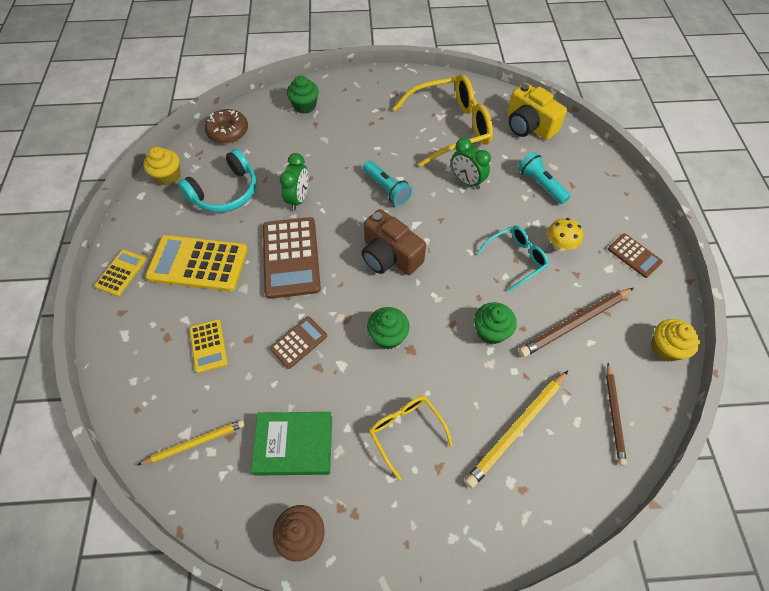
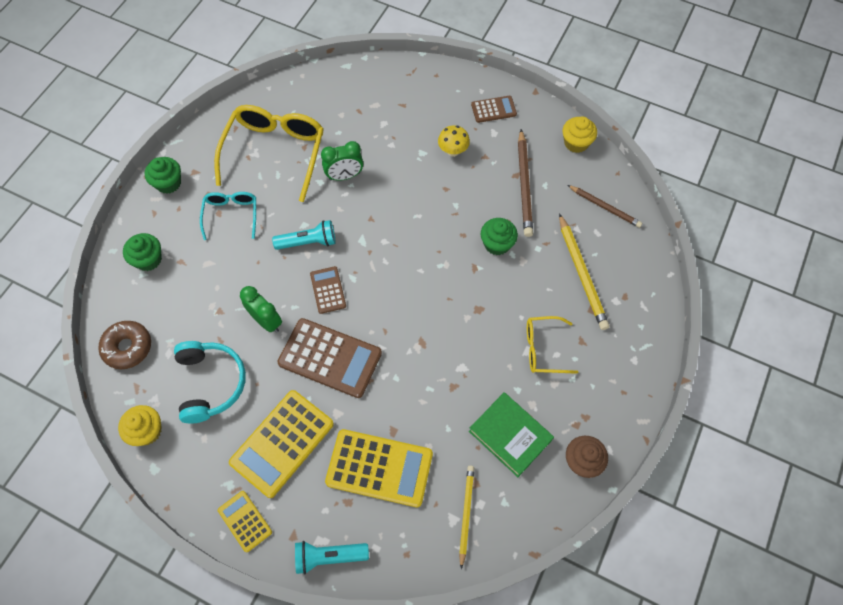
camera: 60 degrees left, 5 degrees up
yellow calculator [189,319,228,373] -> yellow calculator [325,429,433,507], size x1.89
green book [251,412,332,476] -> green book turned 75 degrees counterclockwise [469,392,554,477]
brown calculator [270,316,327,369] -> brown calculator moved to [310,266,346,314]
brown camera [362,209,426,275] -> none
green cupcake [367,307,409,349] -> green cupcake moved to [144,157,181,194]
turquoise glasses [477,226,549,291] -> turquoise glasses moved to [200,192,256,240]
yellow camera [507,83,567,140] -> none
turquoise flashlight [518,152,570,204] -> turquoise flashlight moved to [295,541,369,574]

